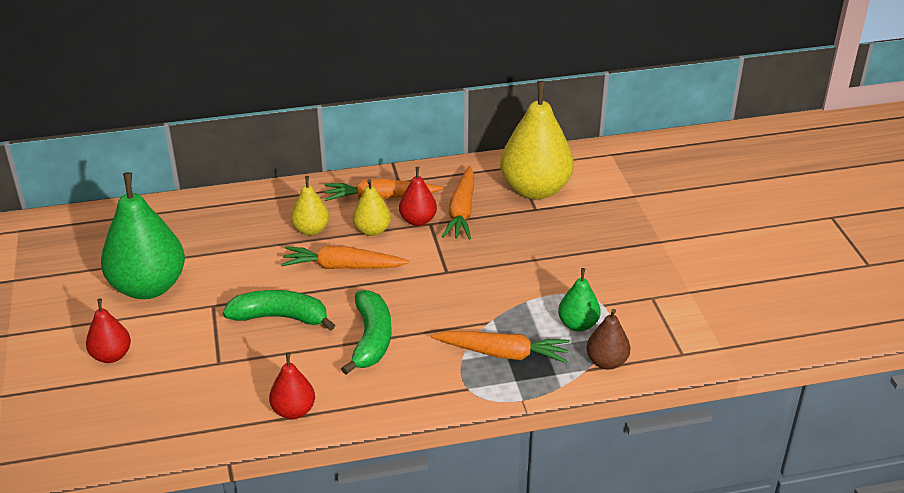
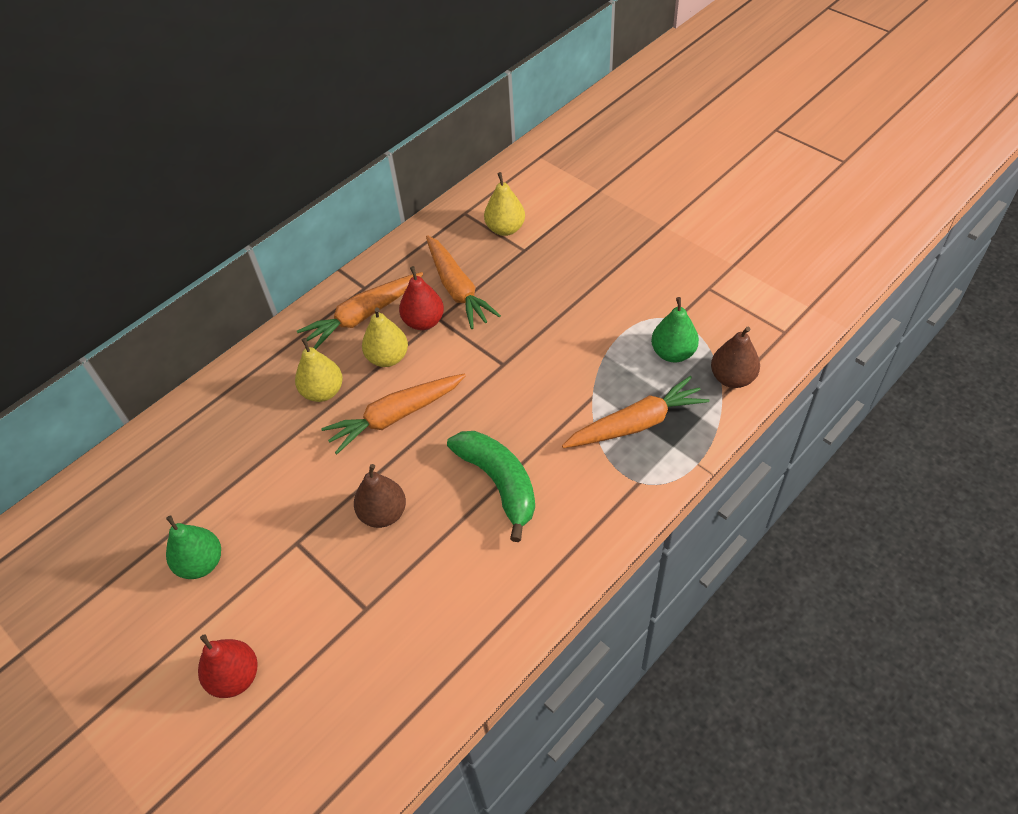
camera: 30 degrees left, 15 degrees up
green pear [101,172,185,299] -> green pear [166,516,221,579], size x0.50
green banana [223,290,335,331] -> brown pear [354,464,406,528]
red pear [269,353,315,419] -> none
yellow pear [500,81,574,199] -> yellow pear [484,172,525,236], size x0.50

